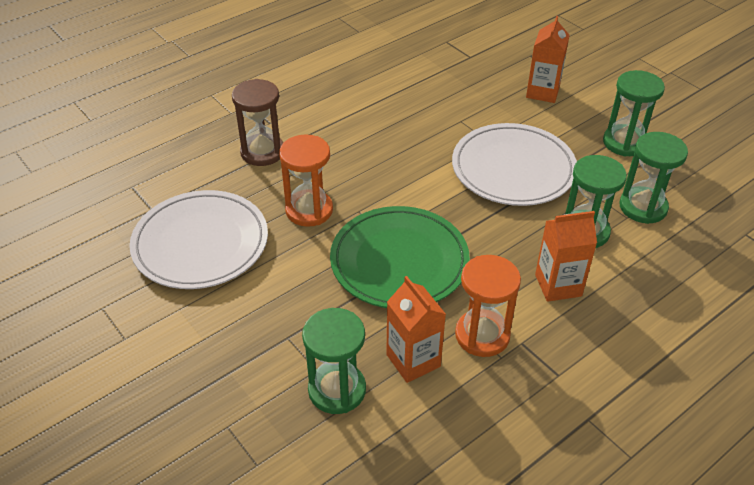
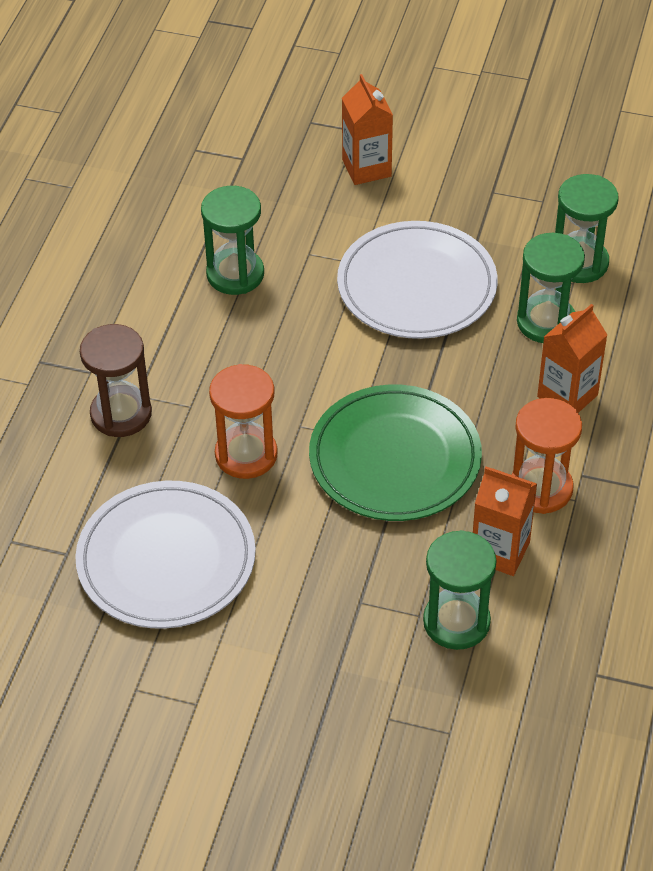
camera: 35 degrees left, 5 degrees up
green hourglass [603,70,665,156] -> green hourglass moved to [201,186,264,295]

